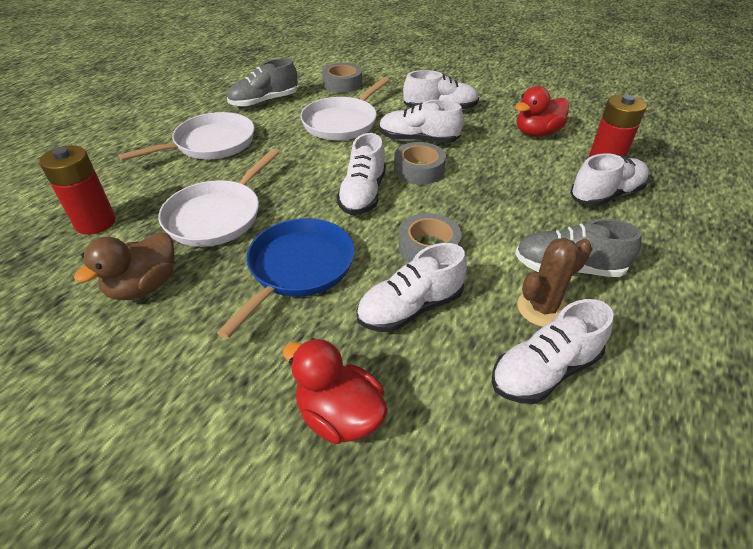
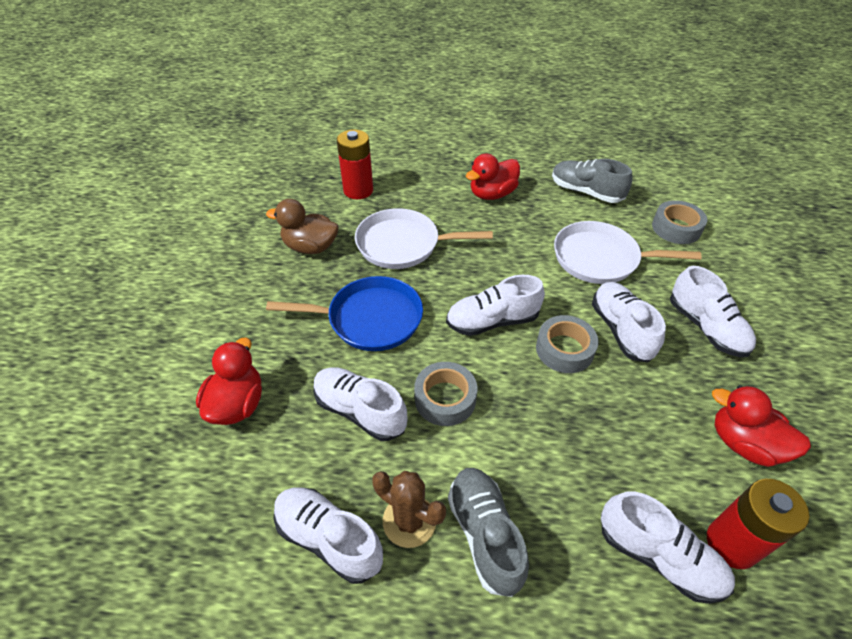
camera: 65 degrees right, 5 degrees up
white pan [118,112,255,161] -> red duck [466,154,520,200]

